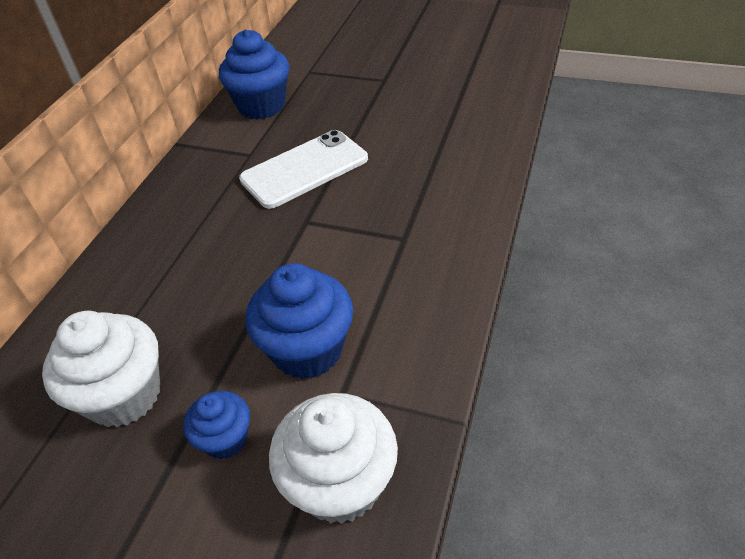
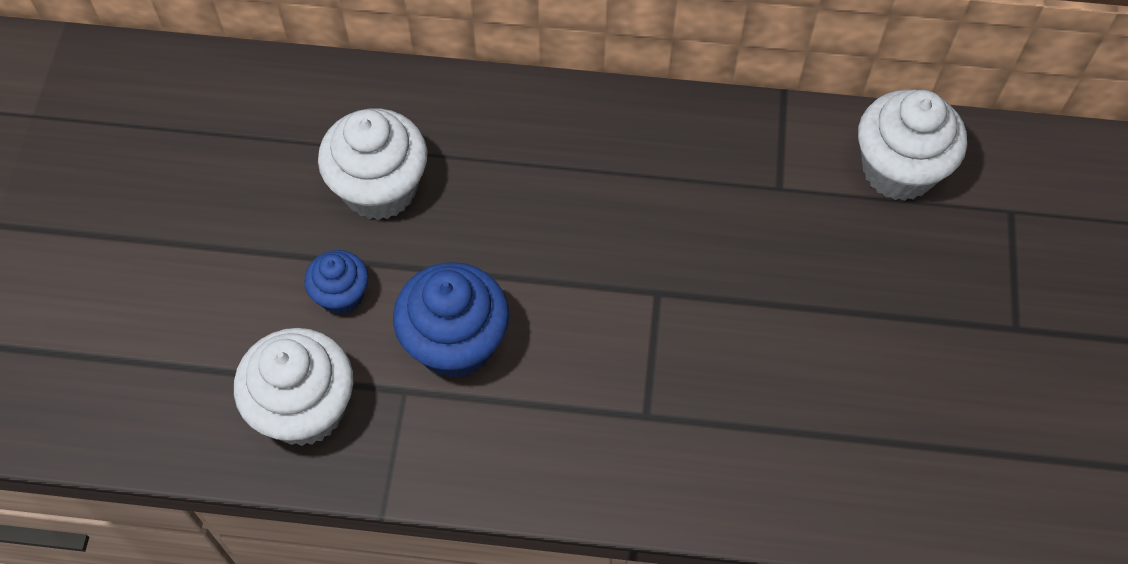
camera: 75 degrees right, 15 degrees up
blue cupcake [219,29,289,119] -> white cupcake [858,89,967,201]
white phone [239,130,368,209] -> none

